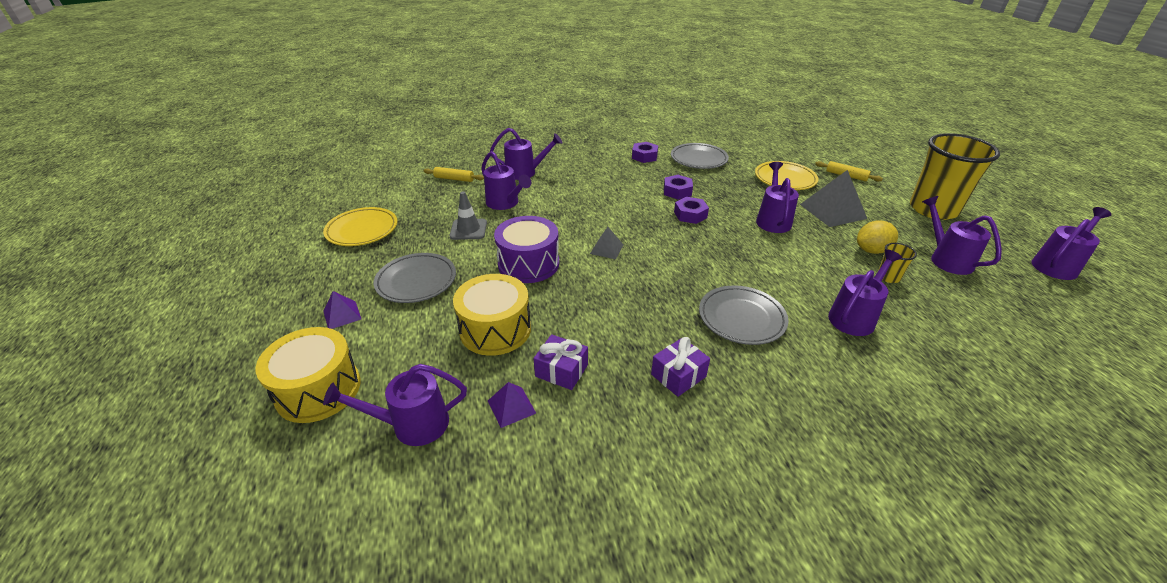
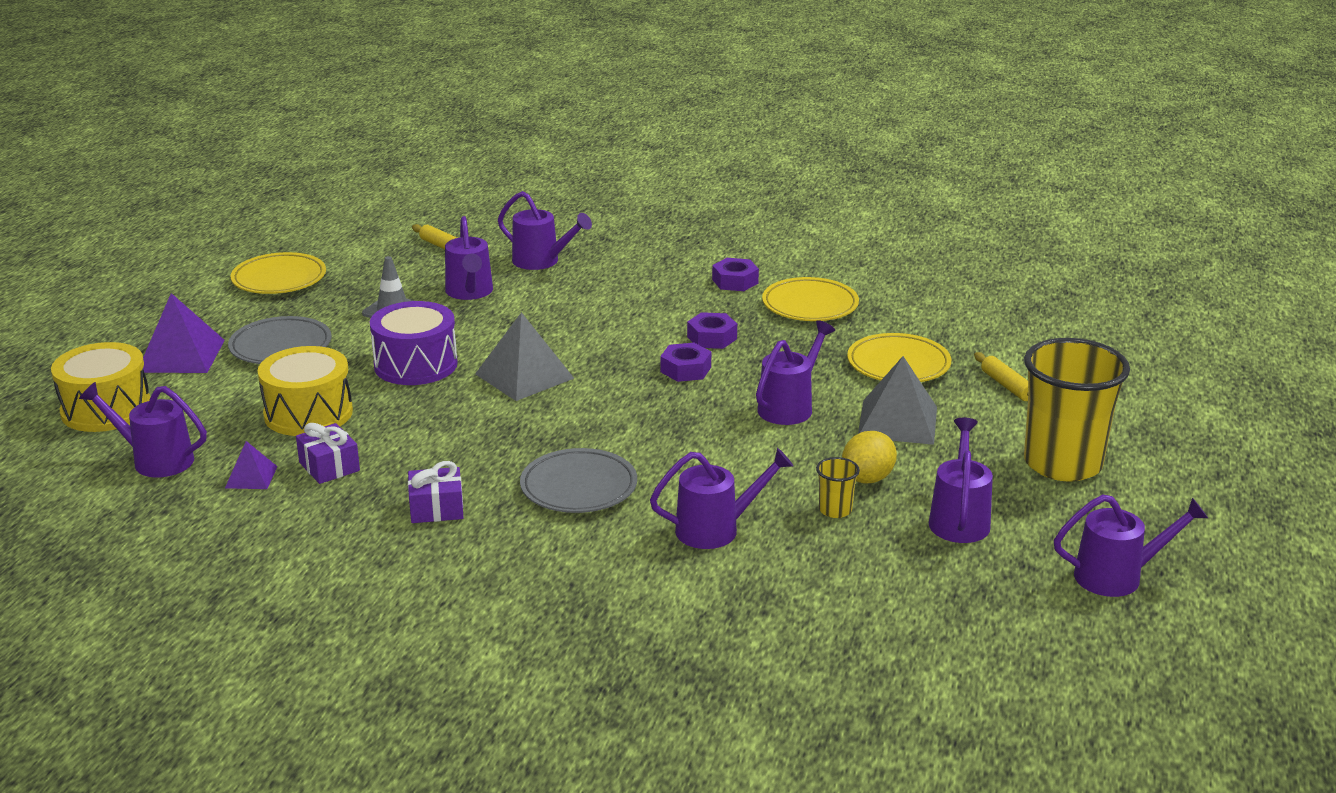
camera: 30 degrees right, 10 degrees down
purple pyramid [323,291,361,329] -> purple pyramid [143,293,225,373], size x1.86
grey pyramid [590,227,624,259] -> grey pyramid [475,312,574,401], size x1.86
grey plate [671,143,729,169] -> yellow plate [762,277,859,321]
yellow lemon [857,220,898,254] -> yellow lemon turned 60 degrees counterclockwise [842,431,897,484]

